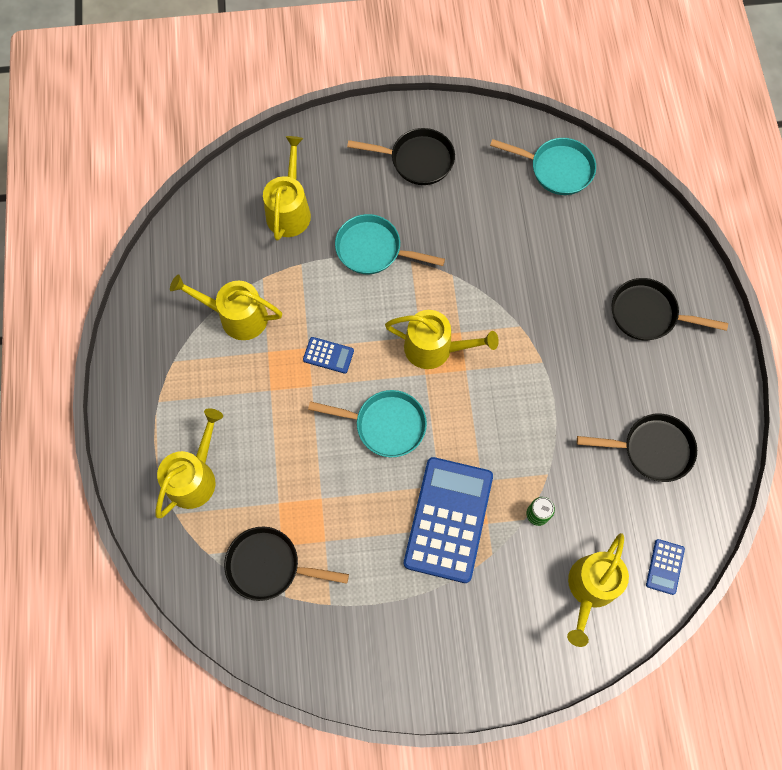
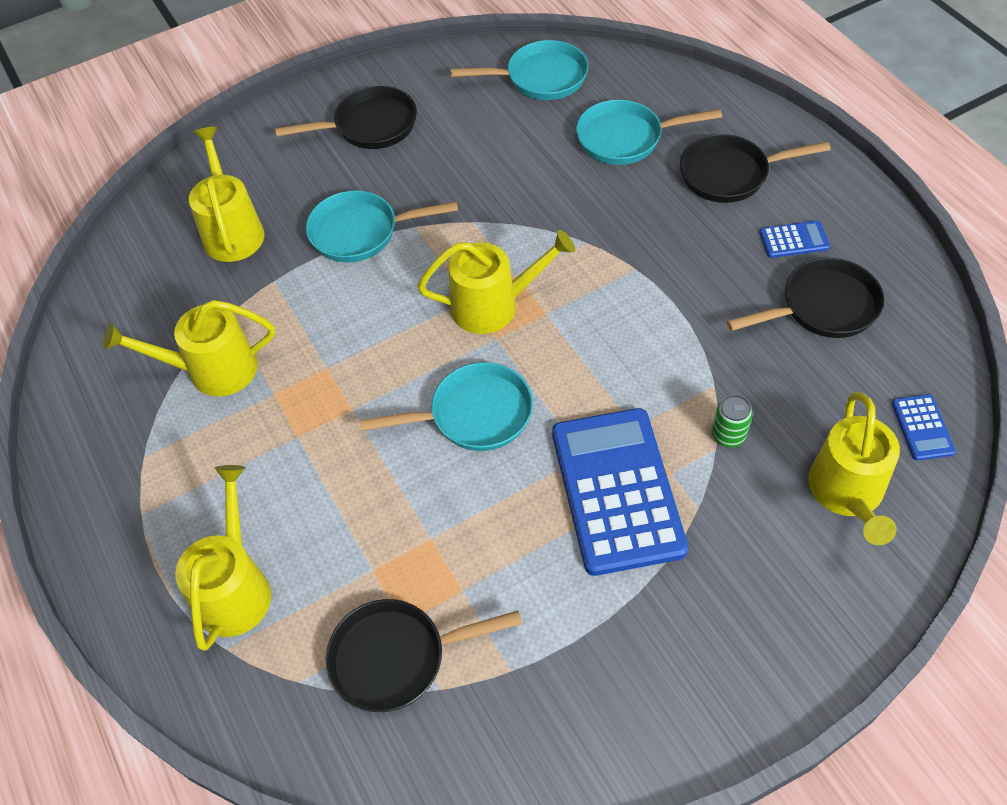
camera: 20 degrees left, 15 degrees down
blue calculator [303,337,354,374] -> blue calculator moved to [759,221,830,258]
none -> turquoise pan [576,100,722,165]

